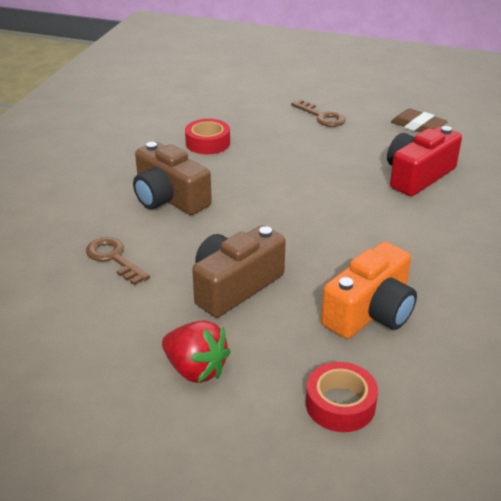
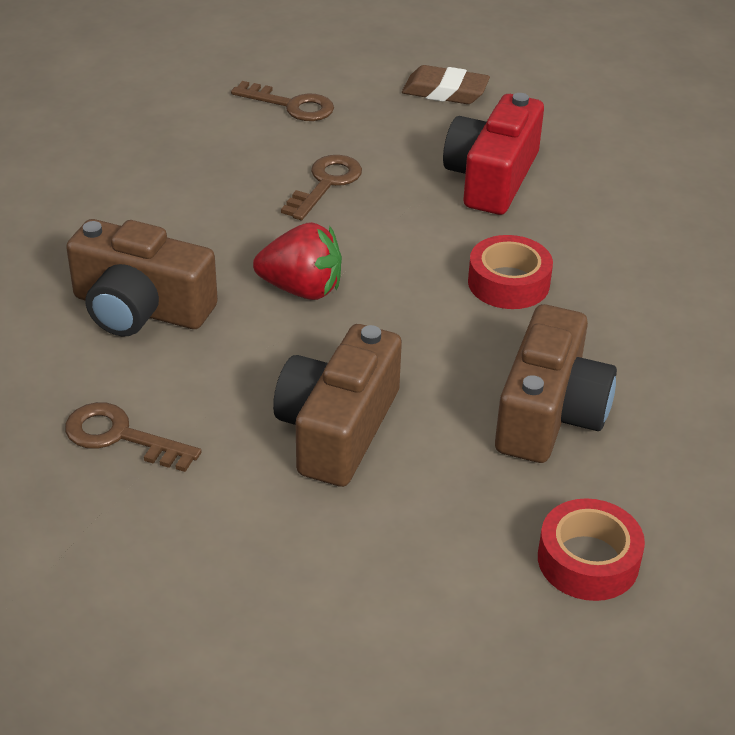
camera: 25 degrees left, 5 degrees up
red strawberry [162,320,231,383] -> red strawberry moved to [253,222,342,300]
red tape [185,119,230,154] -> red tape moved to [468,235,553,309]
orange camera [321,242,417,339] -> brown camera [495,304,617,463]
none -> brown key [281,155,362,220]

